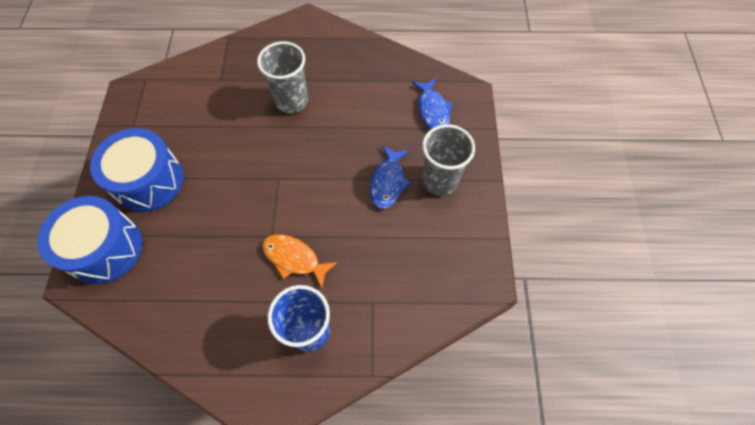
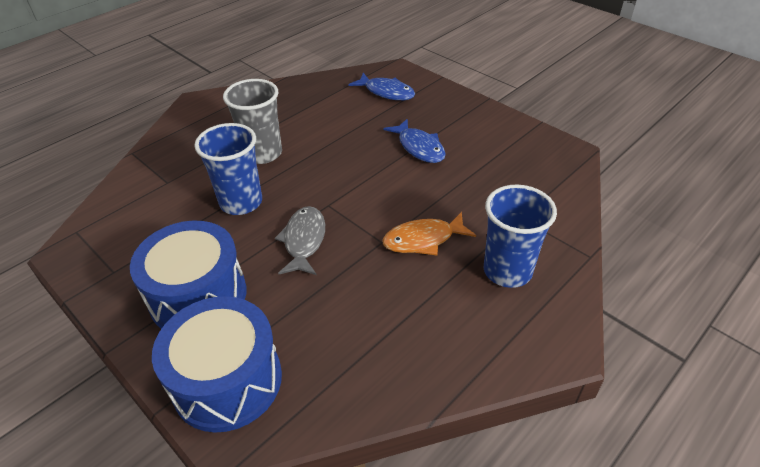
camera: 45 degrees left, 20 degrees down
grey cup [422,124,475,196] -> none
none -> blue cup [194,123,262,215]
none -> grey fish [275,206,325,275]

